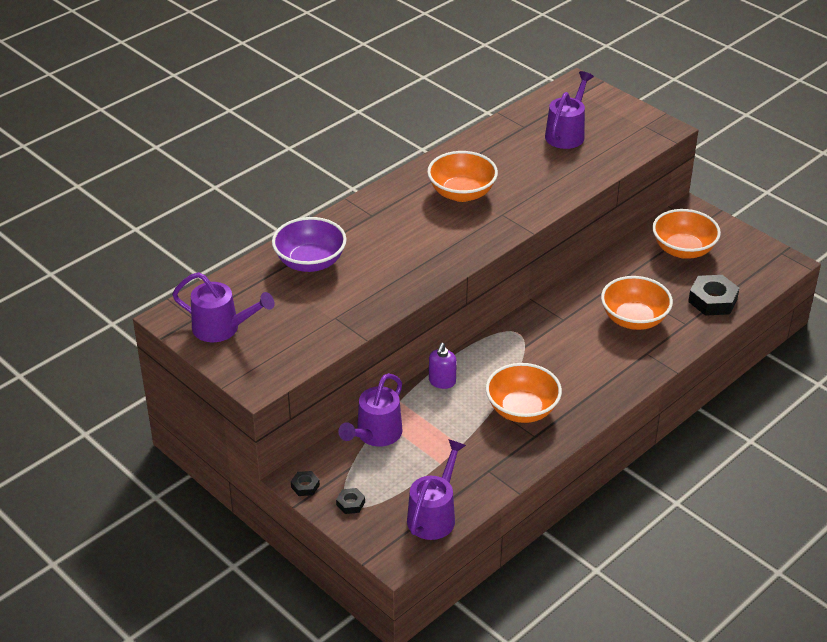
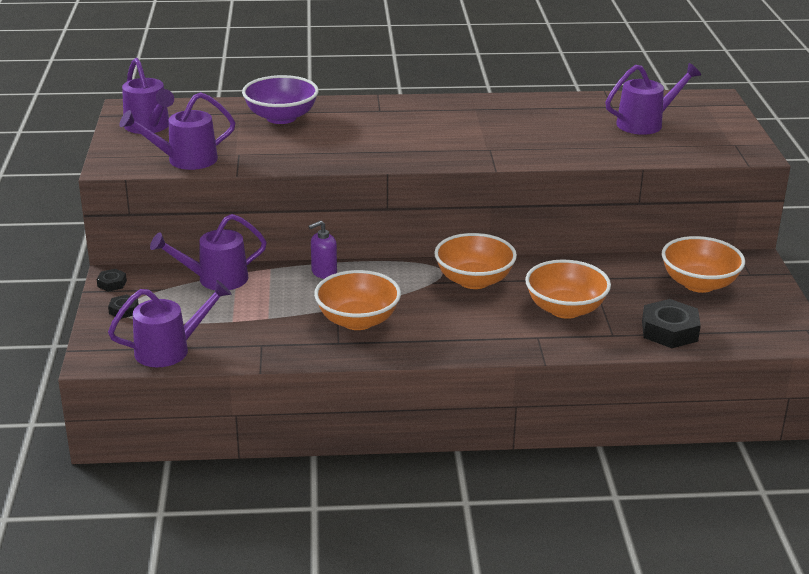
camera: 40 degrees right, 10 degrees down
orange bowl [427,151,498,202] -> orange bowl moved to [434,233,517,289]
none -> purple watering can [119,92,236,170]

